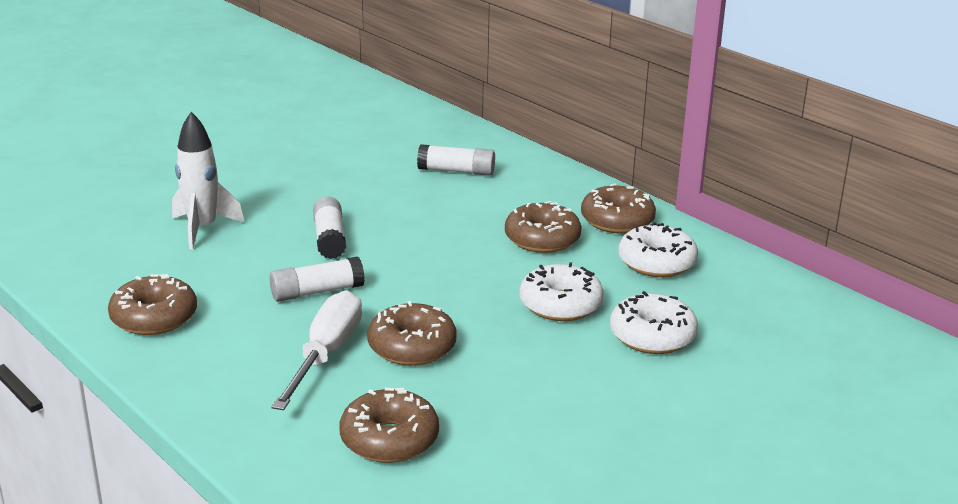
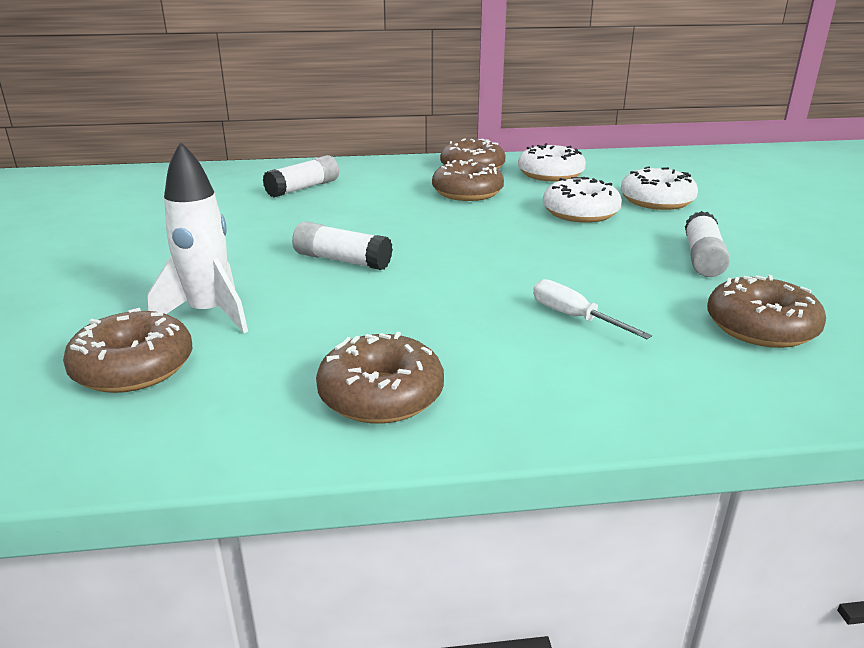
camera: 55 degrees left, 0 degrees up
white glue stick [270,256,365,302] -> white glue stick moved to [685,211,730,277]
white screwdriver [271,290,362,410] -> white screwdriver [533,279,652,339], size x0.59
brown donut [367,301,456,366] -> brown donut moved to [63,308,192,393]

